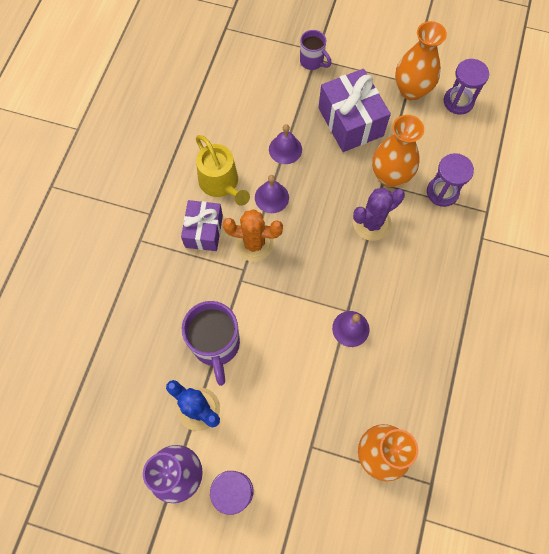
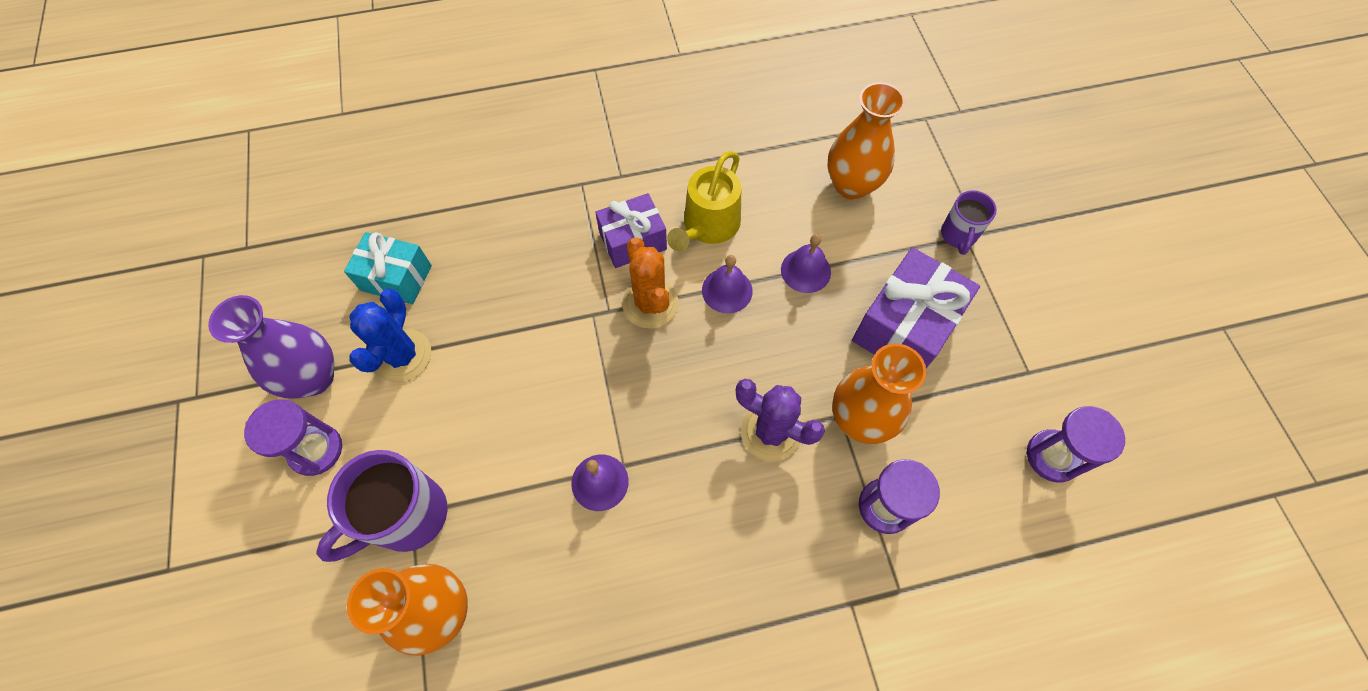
camera: 60 degrees right, 5 degrees down
purple mug [182,301,240,386] -> purple mug moved to [316,450,447,562]
orange vase [395,21,447,101] -> orange vase moved to [828,82,905,200]
none -> turquoise gift [344,232,432,304]

